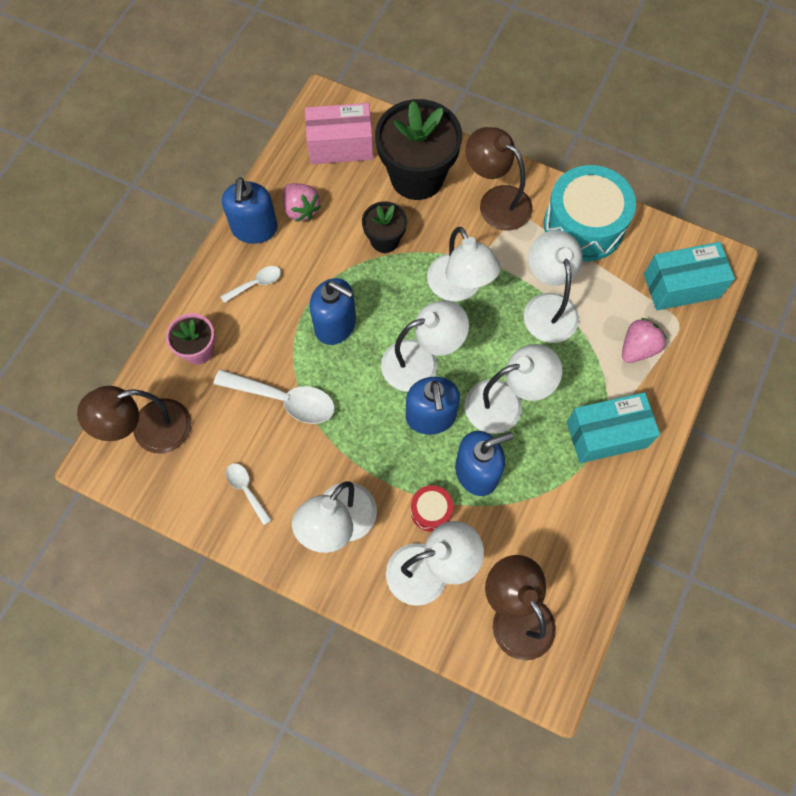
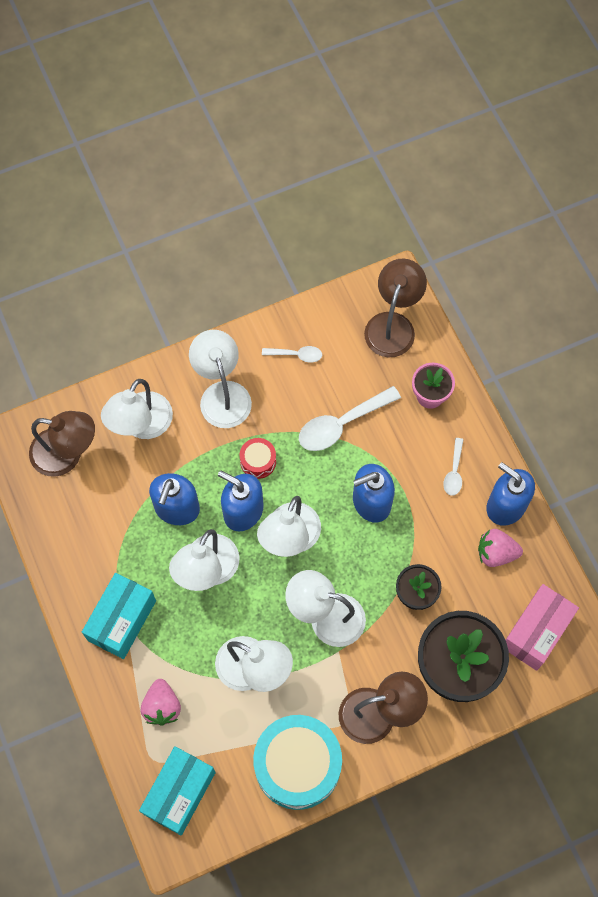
camera: 130 degrees right, 0 degrees up
red drum [411,485,453,532] -> red drum moved to [240,438,276,479]

